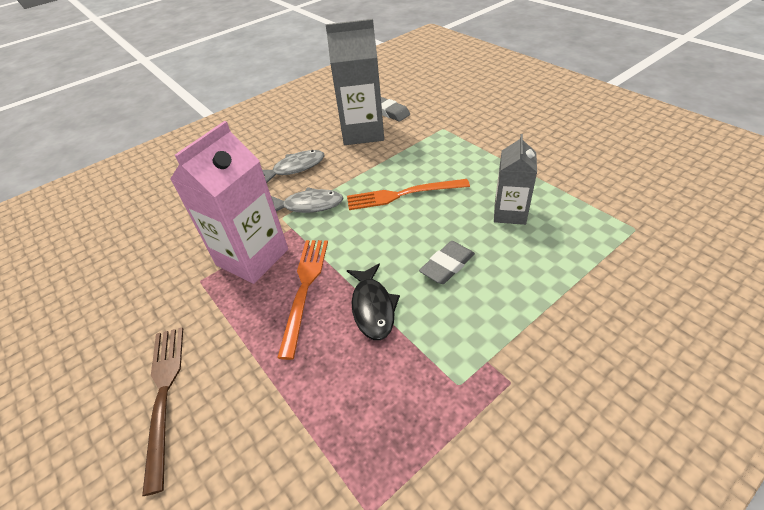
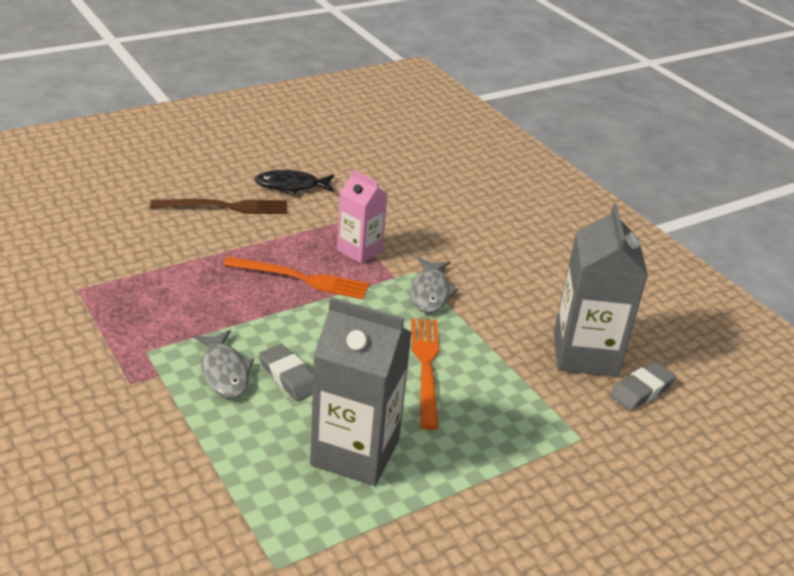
camera: 90 degrees right, 10 degrees down
pink carton [170,121,288,284] -> pink carton [337,169,387,264], size x0.61
grey fish [262,150,325,183] -> grey fish moved to [193,330,254,398]
black fish [347,264,400,340] -> black fish moved to [255,170,334,195]
grey carton [494,134,537,225] -> grey carton [310,297,412,486], size x1.65

